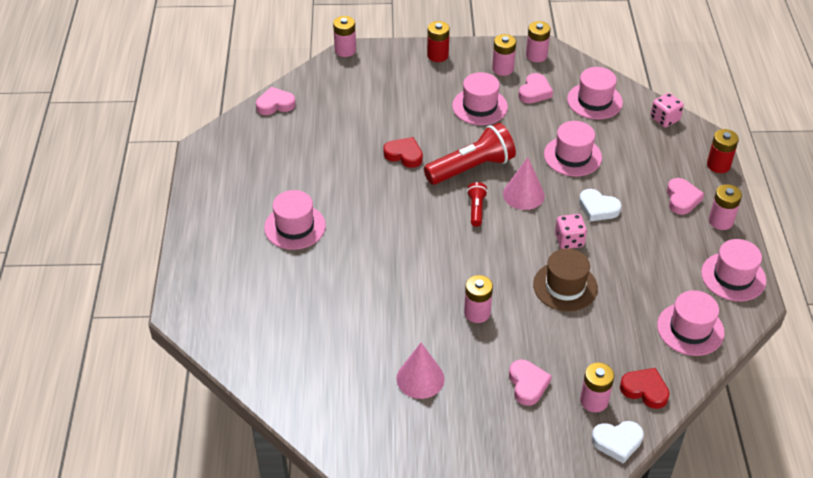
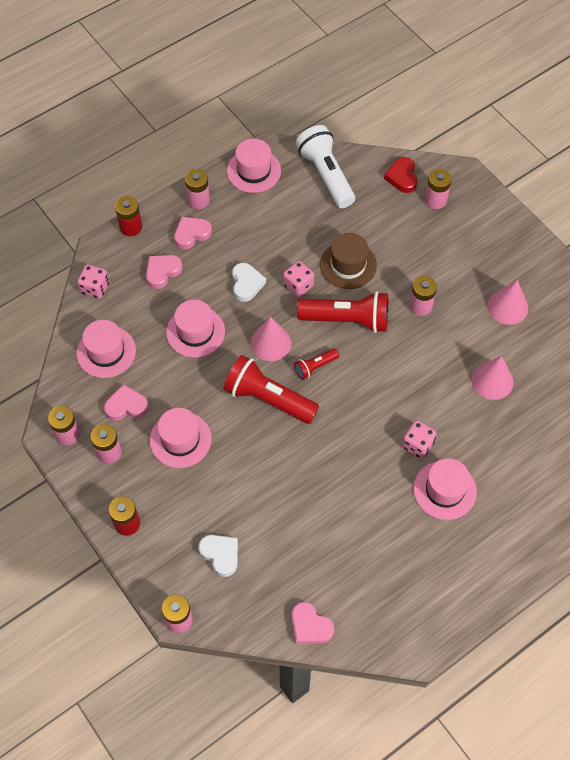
camera: 125 degrees left, 15 degrees up
red heart [383,137,423,168] -> none
pink heart [509,360,552,406] -> pink heart moved to [146,255,183,289]
white heart [591,421,644,463] -> white heart moved to [199,535,238,577]
pink hat [657,290,725,356] -> white flashlight [296,125,355,208]
none -> red flashlight [297,291,388,333]
none -> pink dice [402,420,437,459]
none -> pink cone [471,356,514,400]

